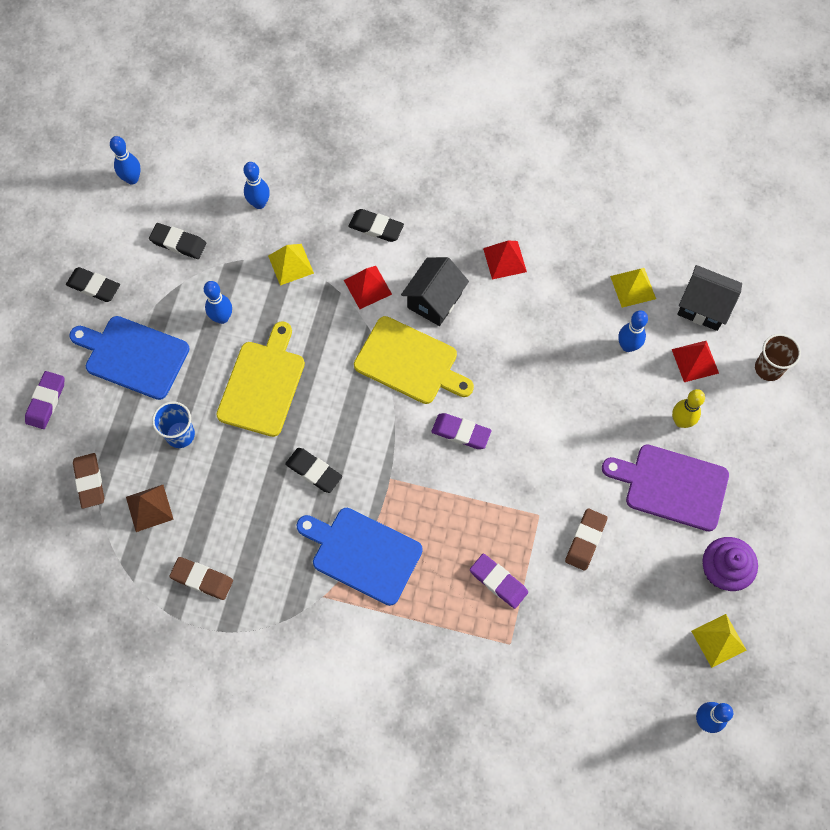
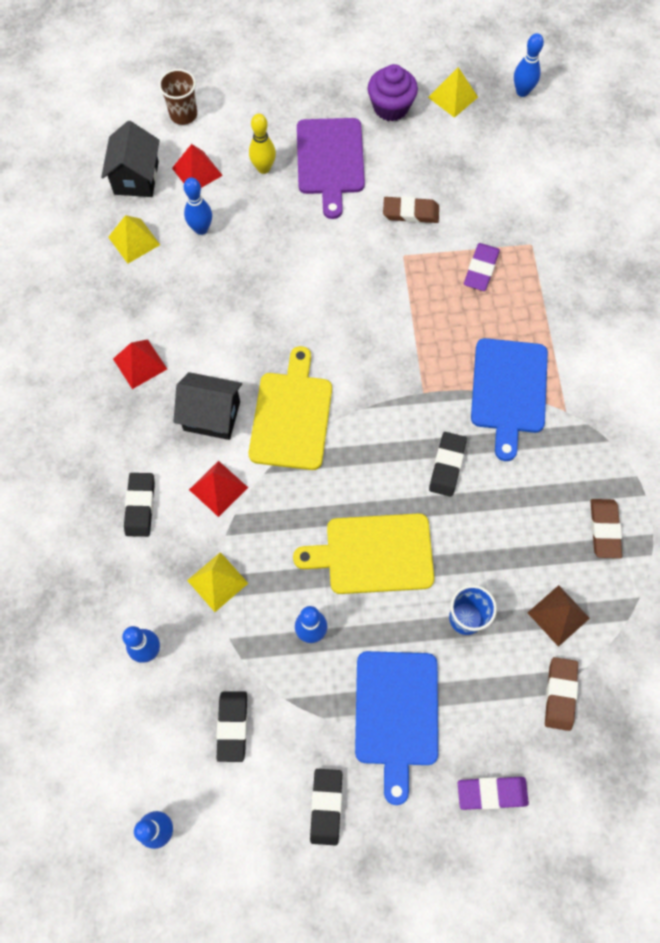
camera: 110 degrees left, 0 degrees up
brown eraser [73,453,104,509] -> brown eraser turned 45 degrees counterclockwise [545,657,578,731]
purple eraser [431,413,491,449] -> none

